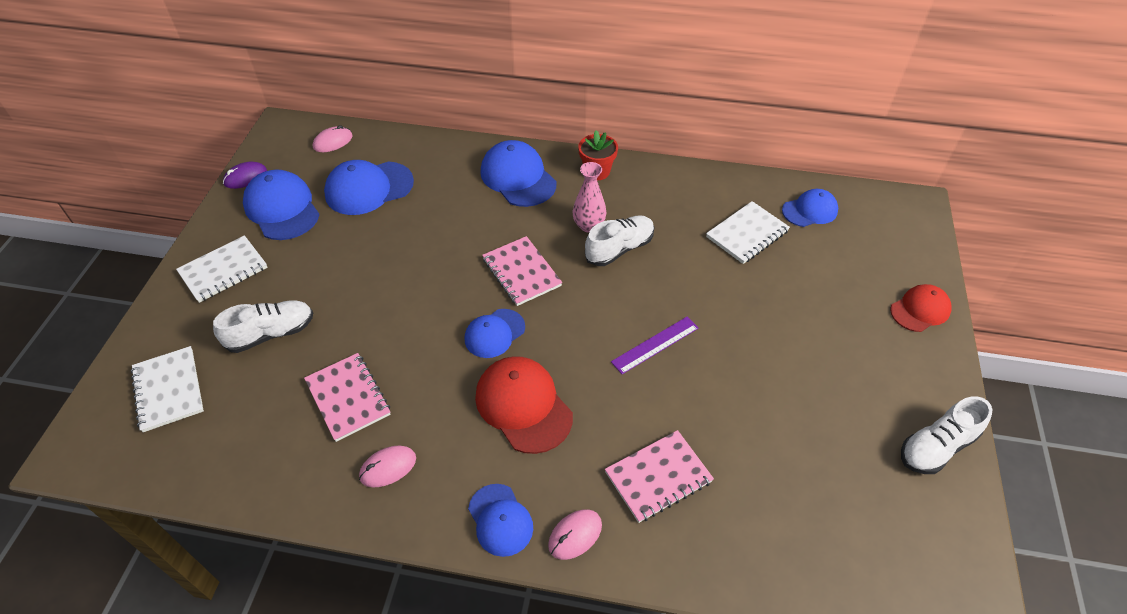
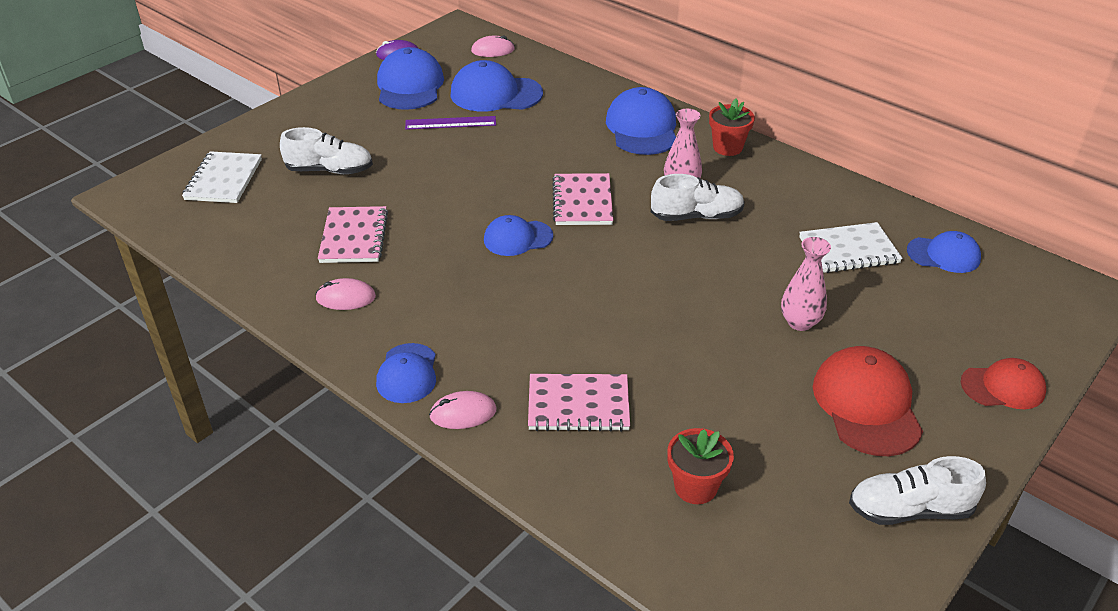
camera: 30 degrees right, 10 degrees down
white notebook [176,235,268,303] -> none
red cap [475,356,573,454] -> red cap moved to [813,346,923,456]
purple ruler [611,317,698,374] -> purple ruler moved to [405,116,496,130]
none -> red flower pot [667,428,734,504]
none -> pink vase [781,237,831,331]

